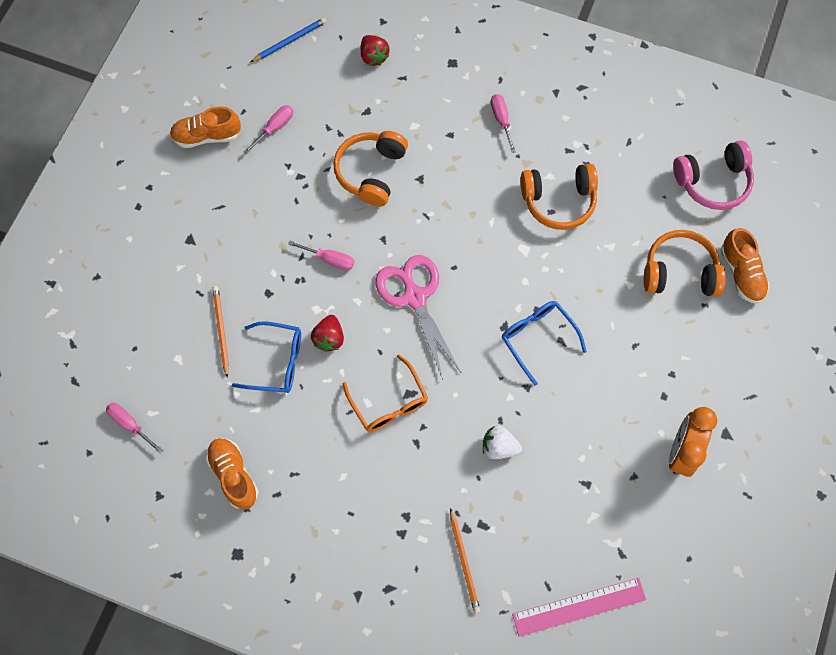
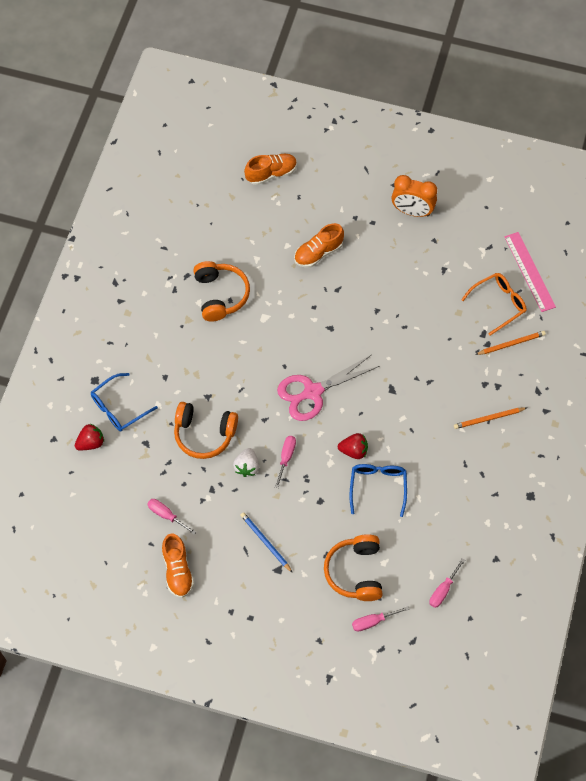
camera: 95 degrees left, 5 degrees down
orange shoe [205,438,258,510] -> orange shoe moved to [294,223,344,268]
orange pencil [212,286,229,378] -> orange pencil moved to [454,407,527,429]
blue pencil [251,18,327,62] -> blue pencil moved to [240,512,293,573]
orange glasses [343,354,428,432] -> orange glasses moved to [461,273,527,336]
white strawberry [483,425,522,459] -> white strawberry moved to [233,448,259,477]
pink screwdriver [491,94,516,153] -> pink screwdriver moved to [352,606,409,632]
blue glasses [502,301,587,386] -> blue glasses moved to [91,373,158,431]
orange headphones [644,230,726,297] -> orange headphones moved to [324,534,382,601]
pink headphones [673,140,754,210] -> none

